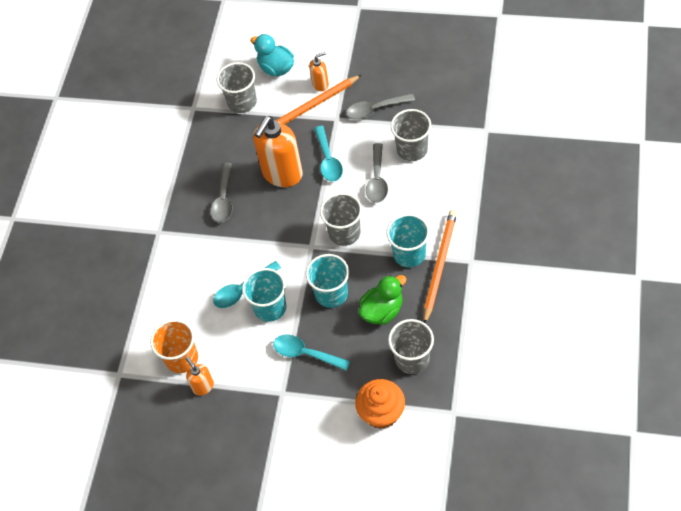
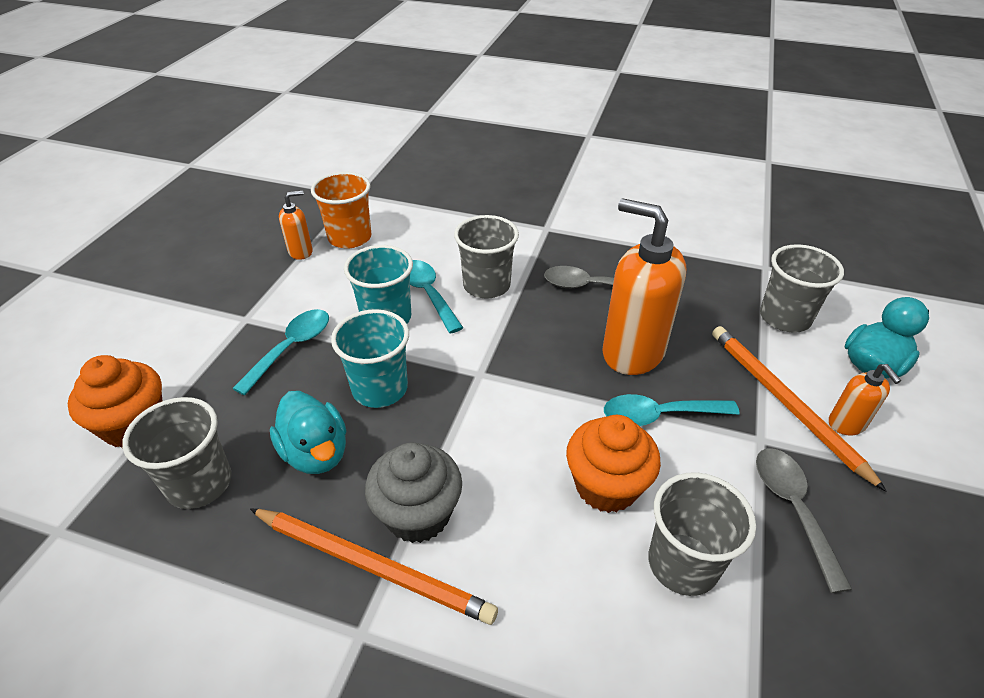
camera: 90 degrees right, 15 degrees down
grey cup [320,193,362,246] -> grey cup moved to [454,215,519,298]
green duck [358,275,406,325] -> turquoise duck [270,391,346,474]
grey spoon [366,143,388,203] -> orange cupcake [566,415,661,513]
turquoise cup [386,214,430,268] -> grey cupcake [365,443,462,543]

